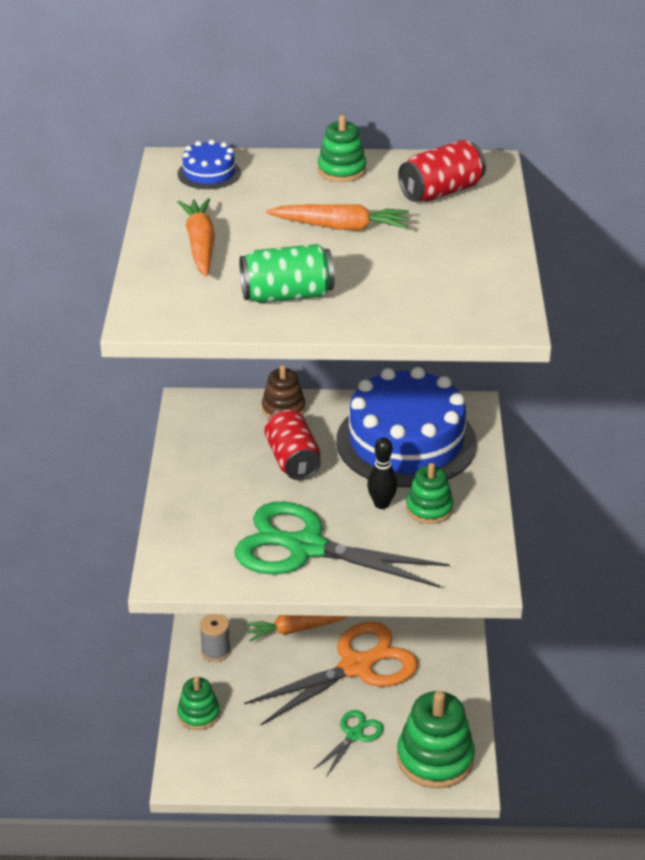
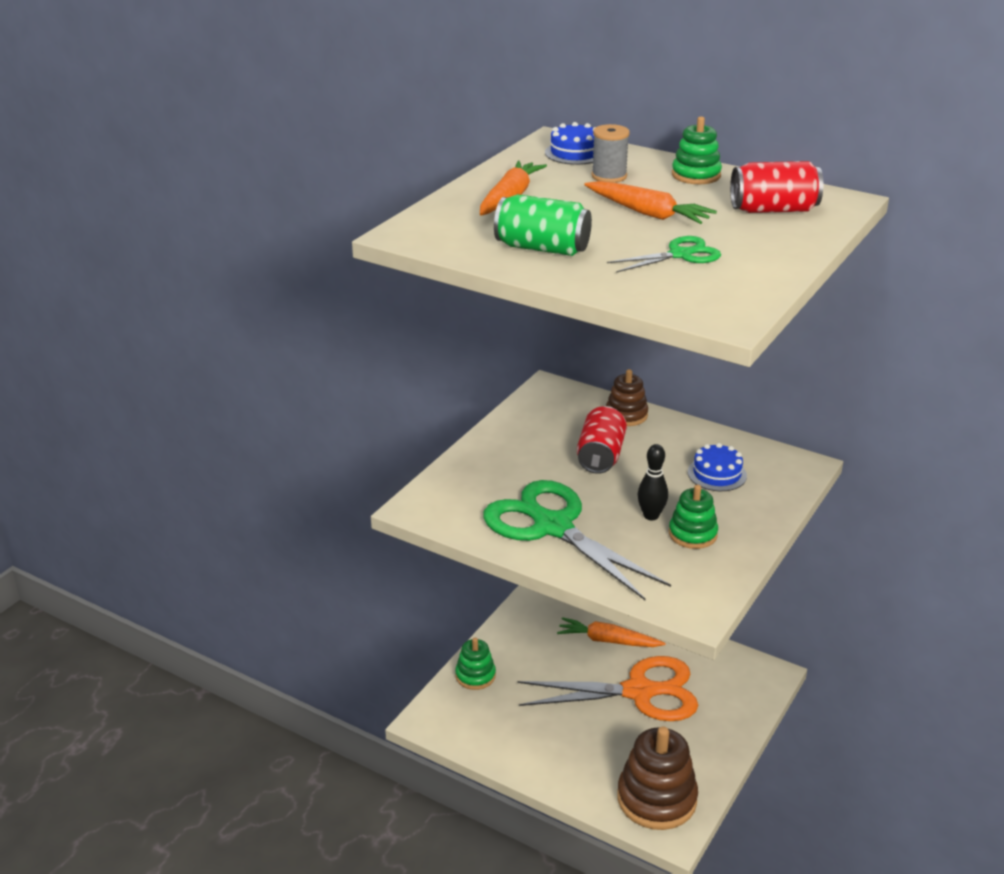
camera: 30 degrees right, 5 degrees down
grey spool [199,614,231,662] -> grey spool moved to [592,124,630,183]
green scissors [313,710,384,777] -> green scissors moved to [607,236,721,273]
blue cake [336,367,477,487] -> blue cake [688,443,747,491], size x0.41
green stacking toy [397,691,475,788] -> brown stacking toy [617,726,698,830]

